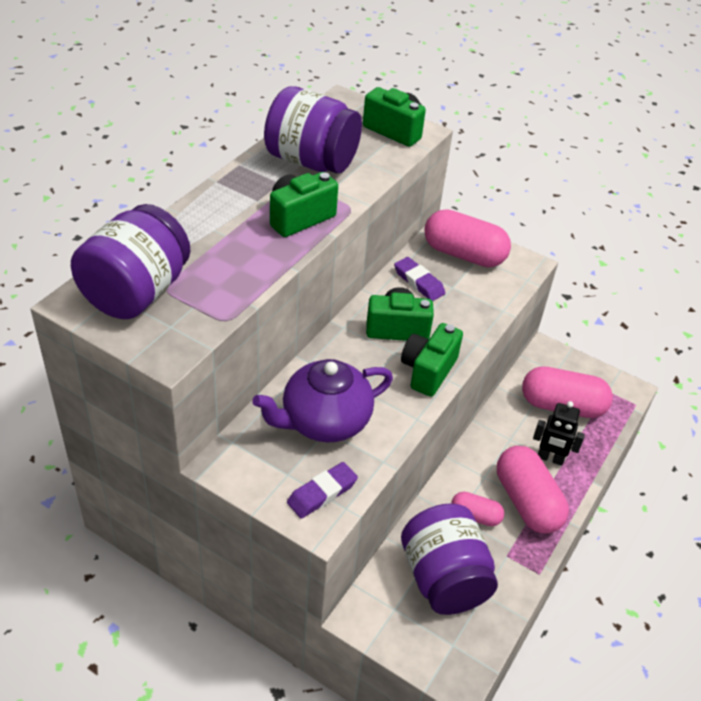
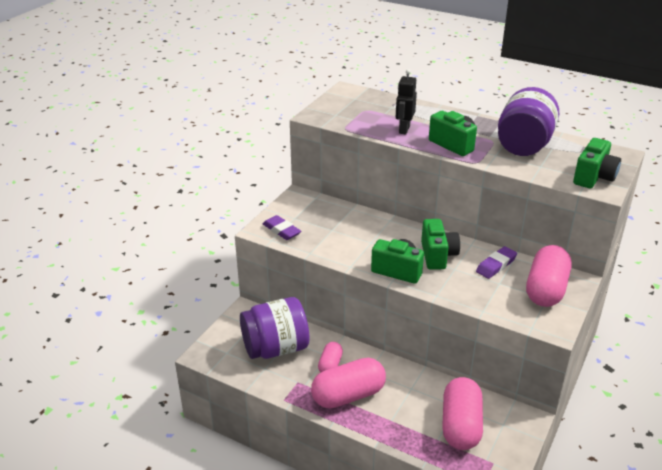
camera: 90 degrees right, 10 degrees down
purple jar [71,204,191,319] -> none
purple teapot [252,359,393,442] -> none
black robot [533,401,585,466] -> black robot moved to [396,69,417,135]

